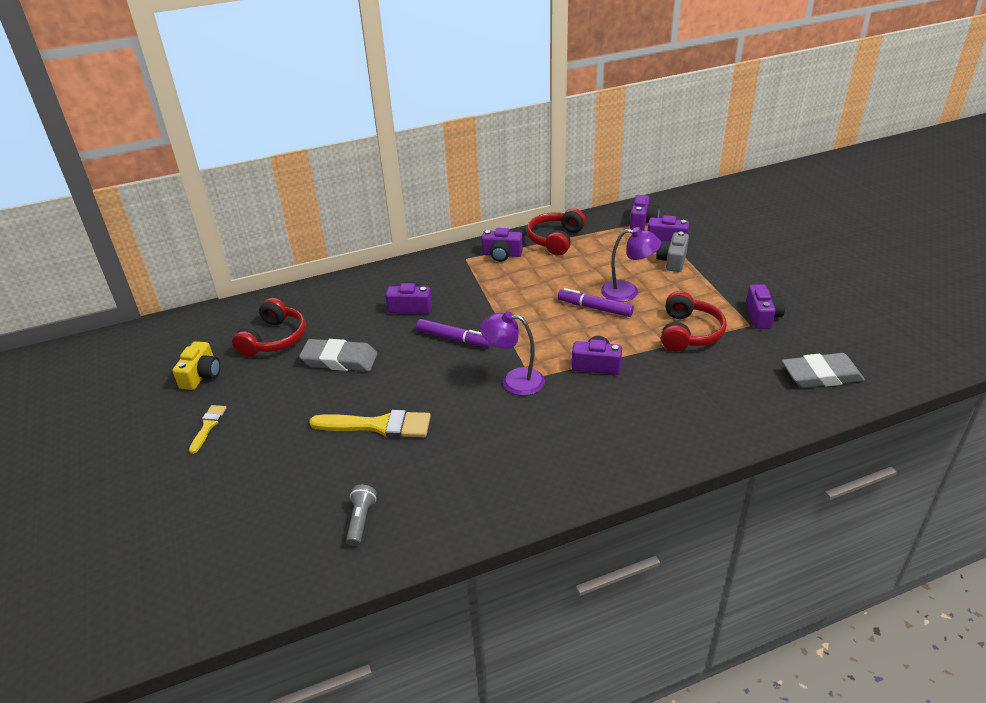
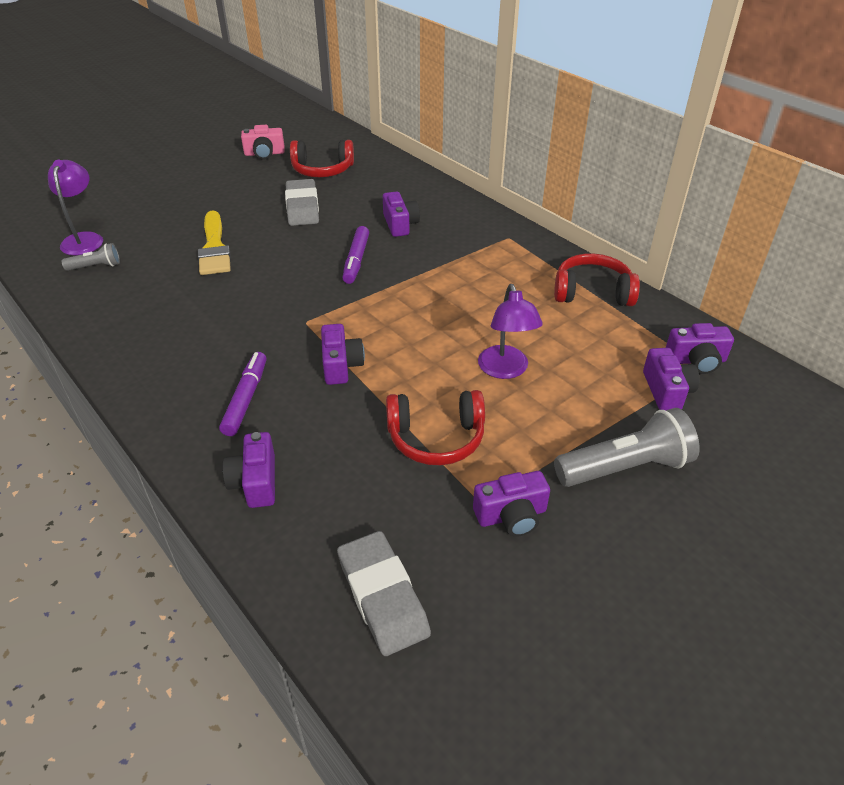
camera: 70 degrees right, 5 degrees up
yellow camera [173,341,220,390] -> pink camera [241,125,285,160]
yellow brush [189,405,227,454] -> none
purple lamp [480,311,545,396] -> purple lamp moved to [48,160,103,255]
purple camera [481,228,523,262] -> purple camera moved to [222,432,275,508]
purple marker [558,288,634,317] -> purple marker moved to [219,352,267,436]
grey camera [656,232,689,272] -> none
none -> grey flashlight [554,408,700,487]

